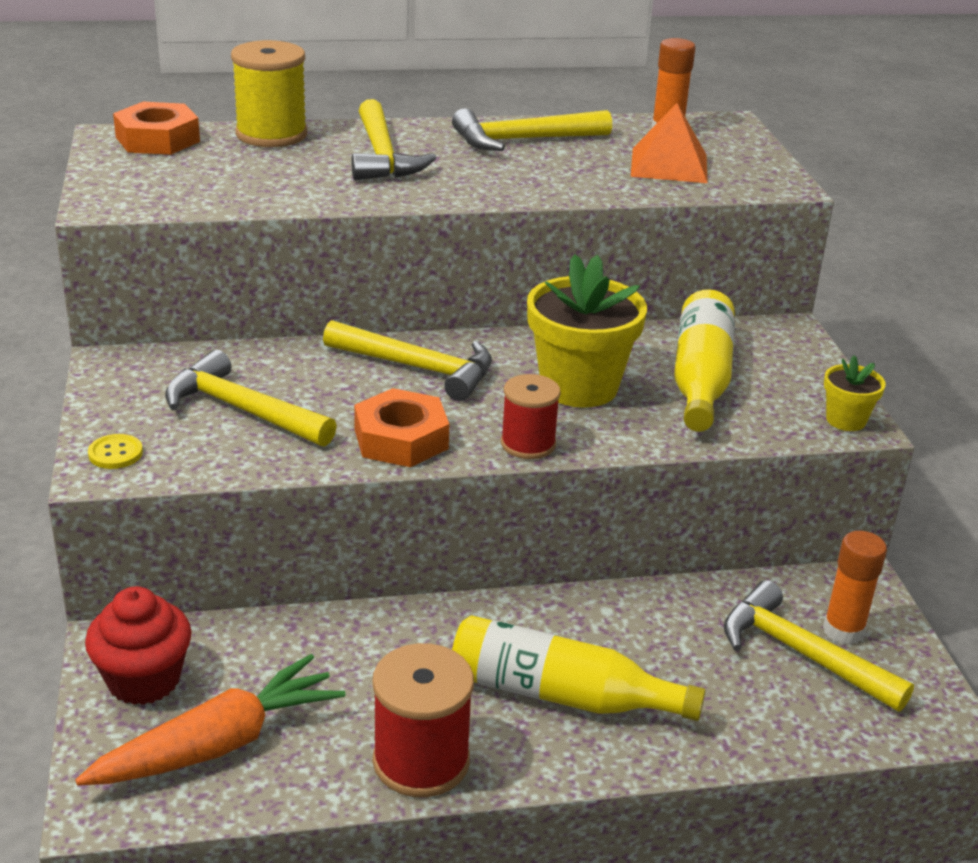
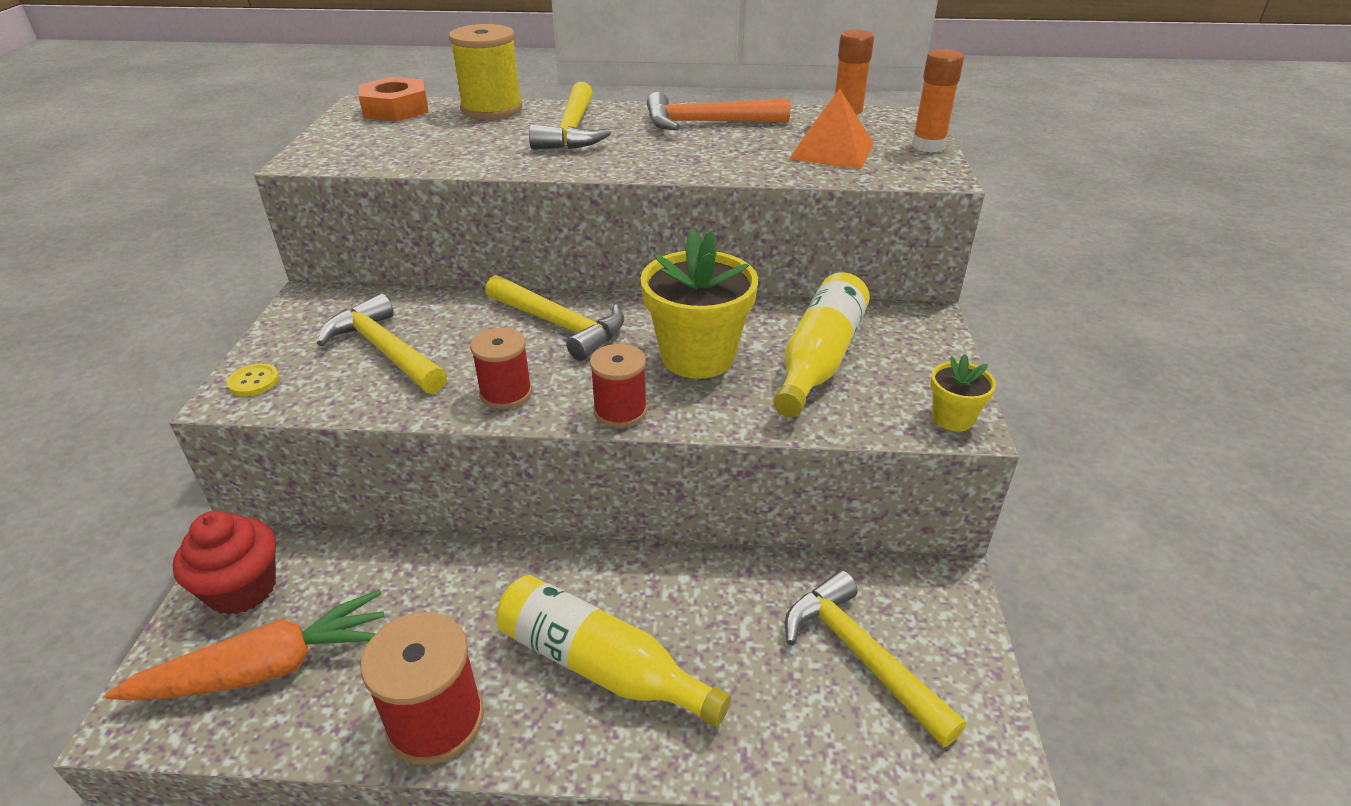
camera: 15 degrees right, 5 degrees up
orange nut [354,388,449,467] -> red spool [470,328,532,409]
yellow hammer [452,108,612,151] -> orange hammer [647,92,791,130]
orange glue stick [823,531,887,645] -> orange glue stick moved to [912,49,964,153]

